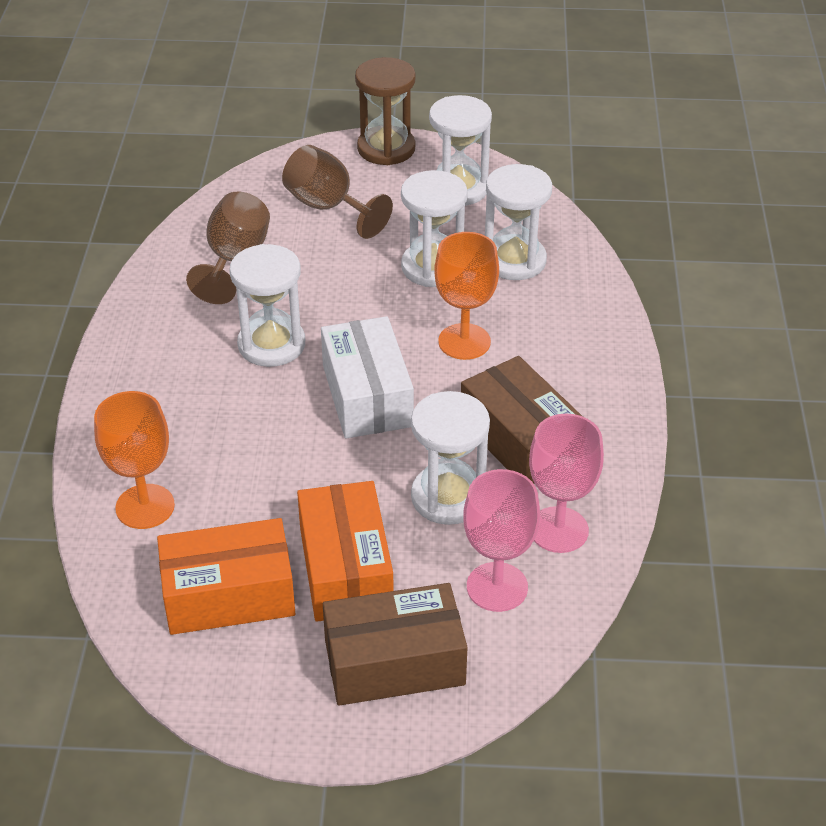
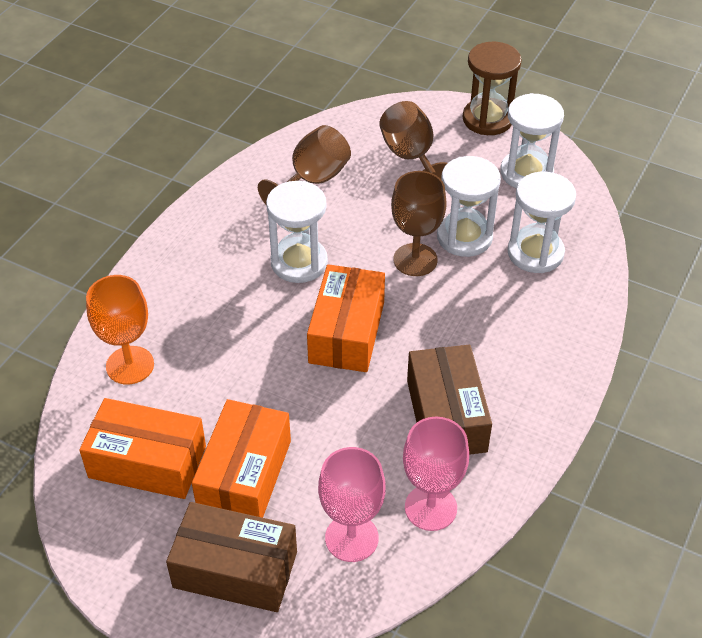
camera: 25 degrees right, 5 degrees up
white box [321,316,414,438] -> orange box [307,264,385,372]
white hourglass [411,391,490,525] -> none
orange goblet [434,232,499,360] -> none
none -> brown goblet [391,171,447,276]

